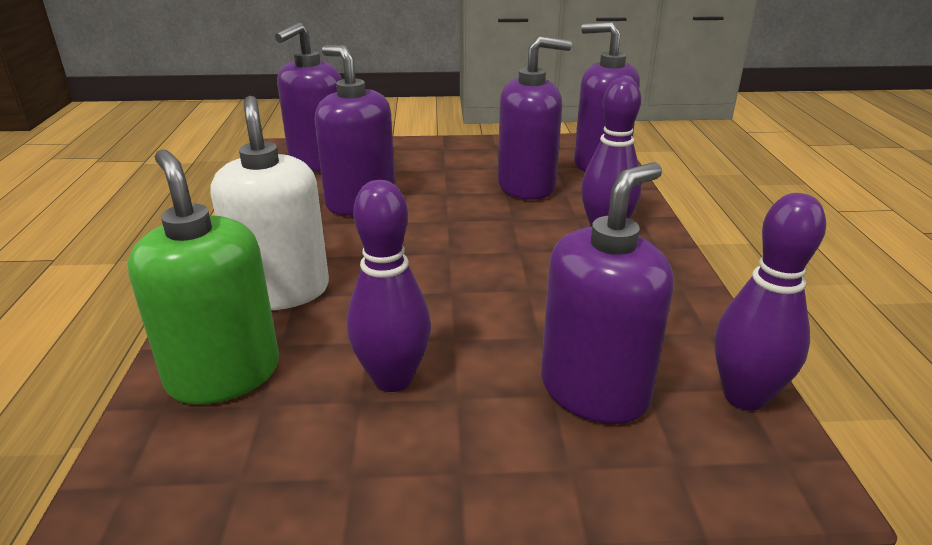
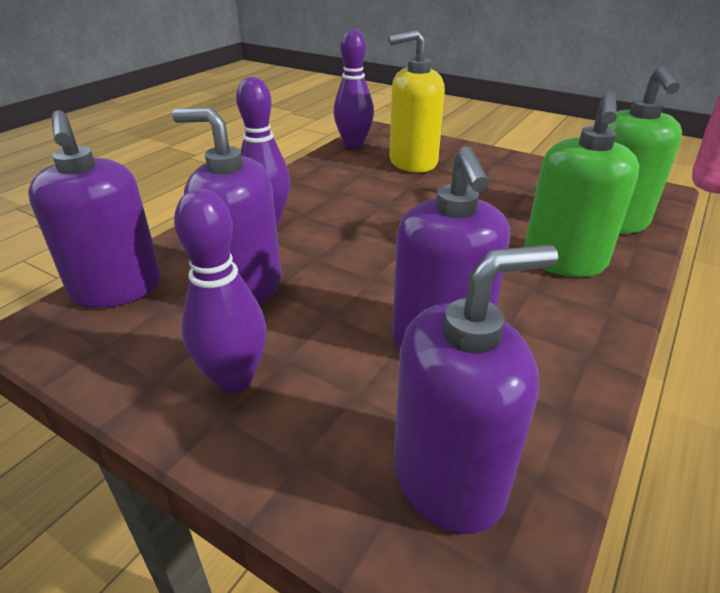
camera: 145 degrees left, 5 degrees up
white soap dispenser [211,96,329,310] -> green soap dispenser [524,92,639,277]
purple bowling pin [347,180,431,392] -> purple bowling pin moved to [174,189,266,393]
purple soap dispenser [541,162,674,424] -> yellow soap dispenser [388,30,445,172]

